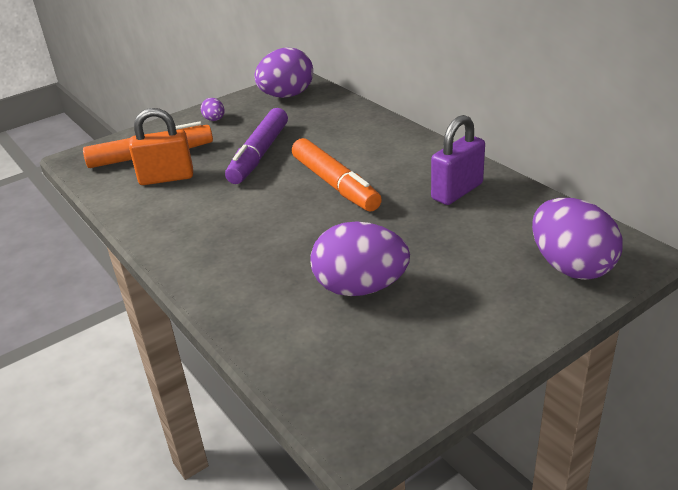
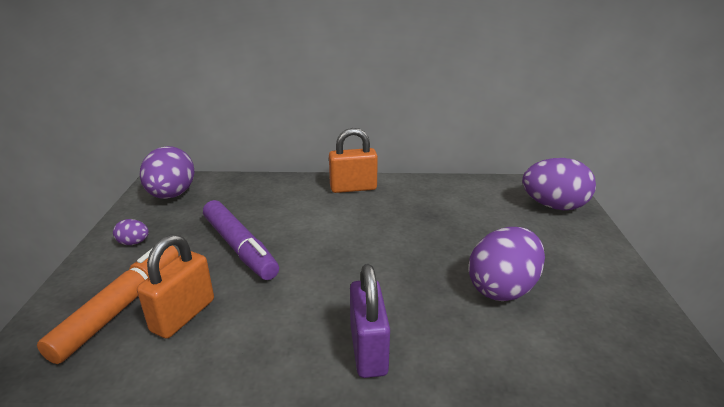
camera: 55 degrees left, 5 degrees down
orange marker [292,138,382,212] -> none
purple padlock [431,115,485,205] -> purple padlock moved to [350,264,390,378]
none -> orange padlock [329,128,378,193]

